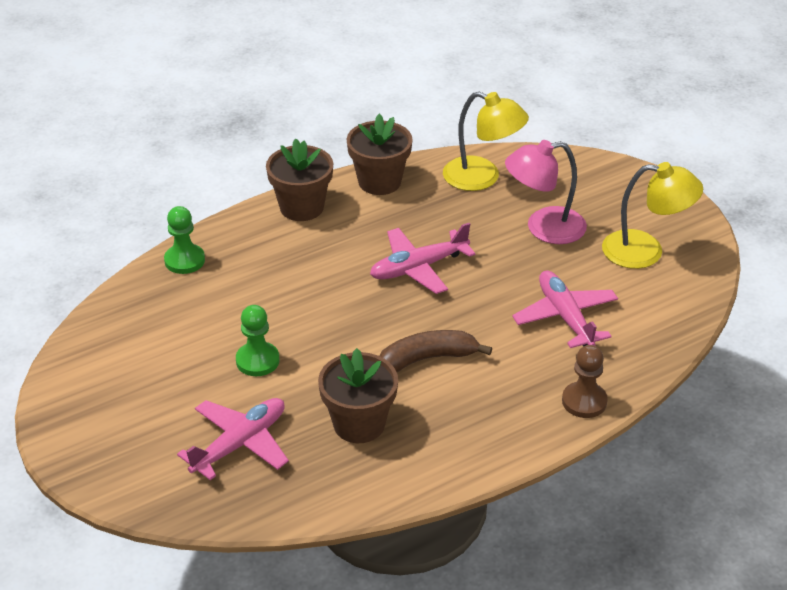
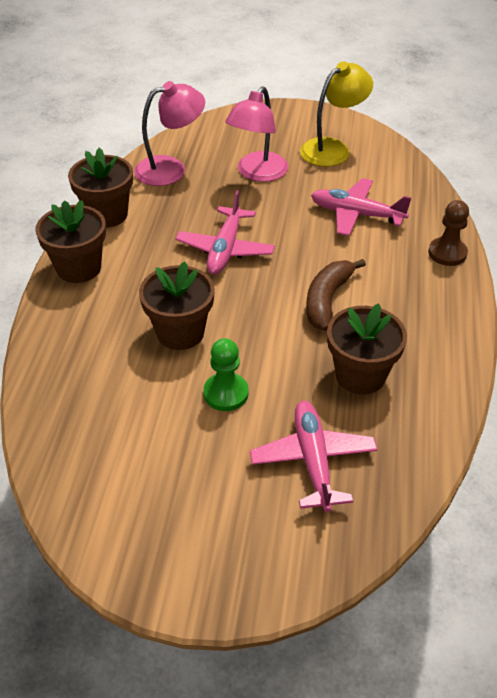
camera: 50 degrees left, 5 degrees up
green pawn [164,206,205,274] -> none
yellow lamp [443,91,529,191] -> pink lamp [134,81,205,186]
none -> brown flower pot [139,261,215,350]

